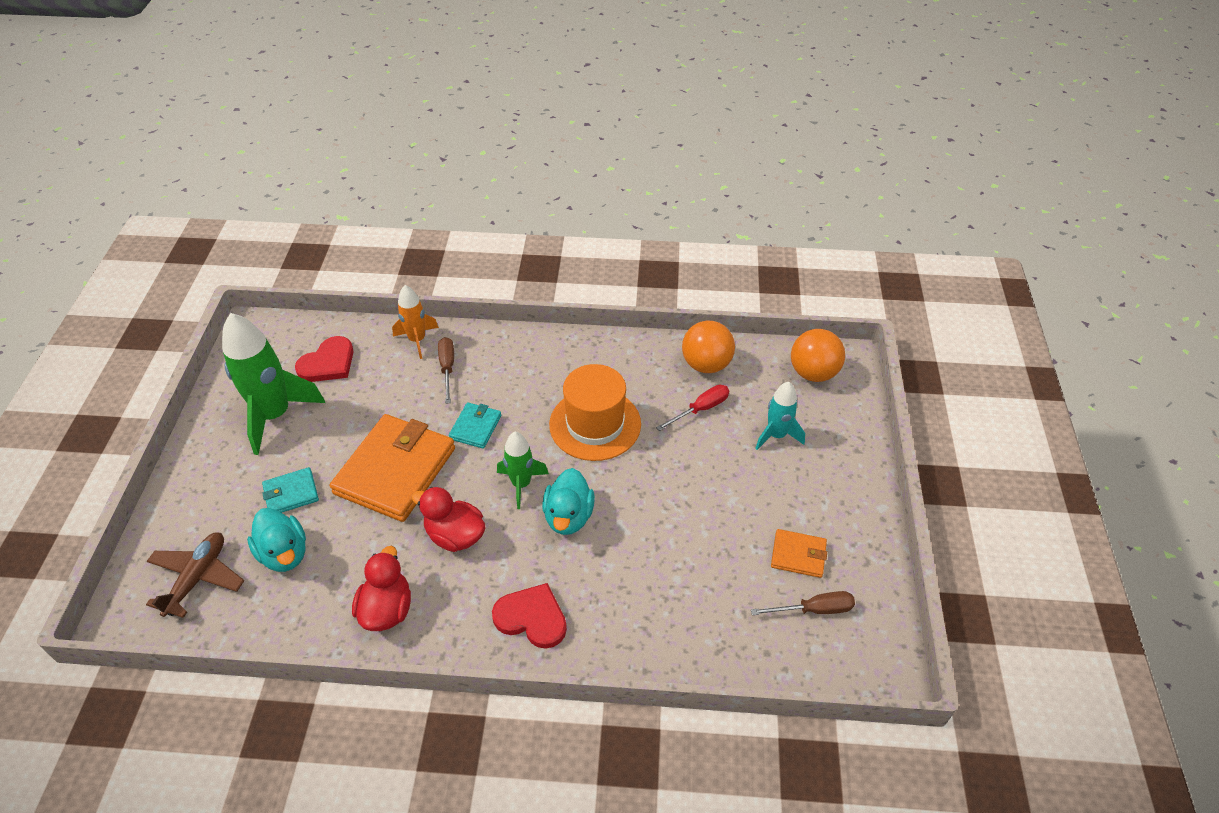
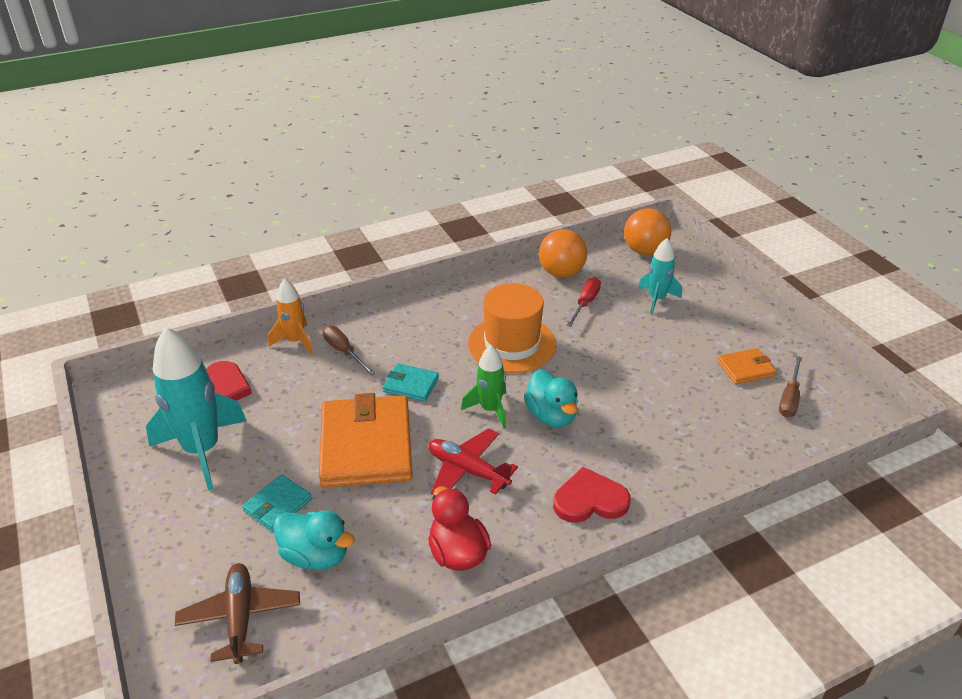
camera: 30 degrees left, 10 degrees down
green rocket [222,313,325,455] -> turquoise rocket [146,327,247,491]
red duck [411,487,486,552] -> red plane [429,428,518,495]
turquoise wallet [449,402,501,449] -> turquoise wallet turned 60 degrees counterclockwise [383,363,439,402]
brown screwdriver [751,591,855,615] -> brown screwdriver turned 150 degrees clockwise [779,356,802,418]

